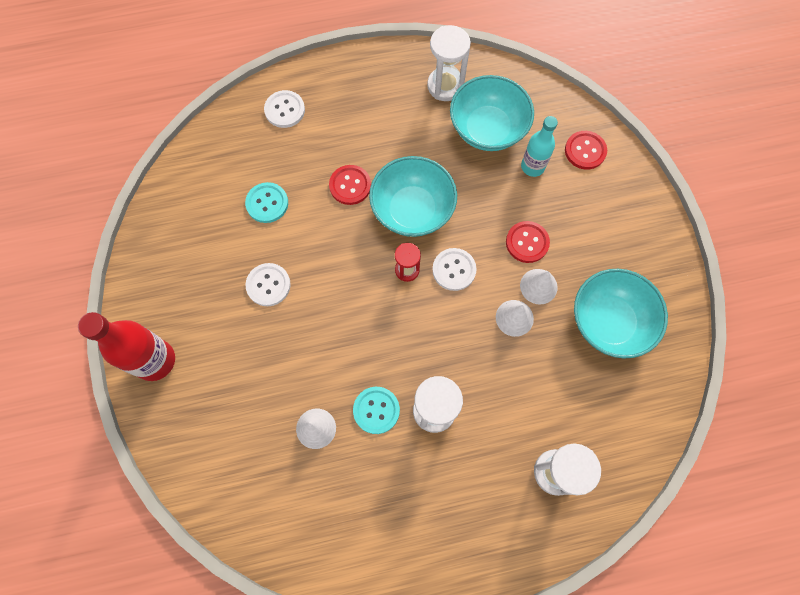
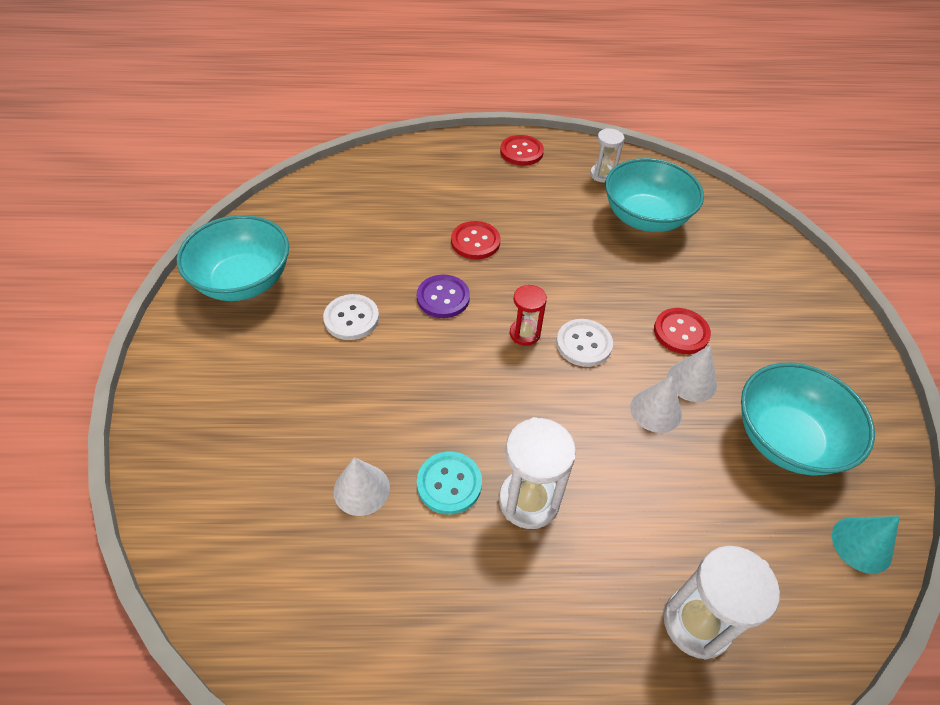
camera: 10 degrees right, 20 degrees down
red bottle [78,312,175,381] -> none
turquoise button [245,182,288,223] -> none
white button [264,90,305,128] -> none
turquoise bowl [369,156,457,237] -> turquoise bowl moved to [177,215,289,301]
white hourglass [427,25,471,101] -> white hourglass [590,128,624,183], size x0.61
turquoise bottle [521,116,558,177] -> none
red button [565,131,607,170] -> red button moved to [500,135,544,166]
none -> purple button [417,275,470,318]
none -> turquoise cone [832,516,900,574]

